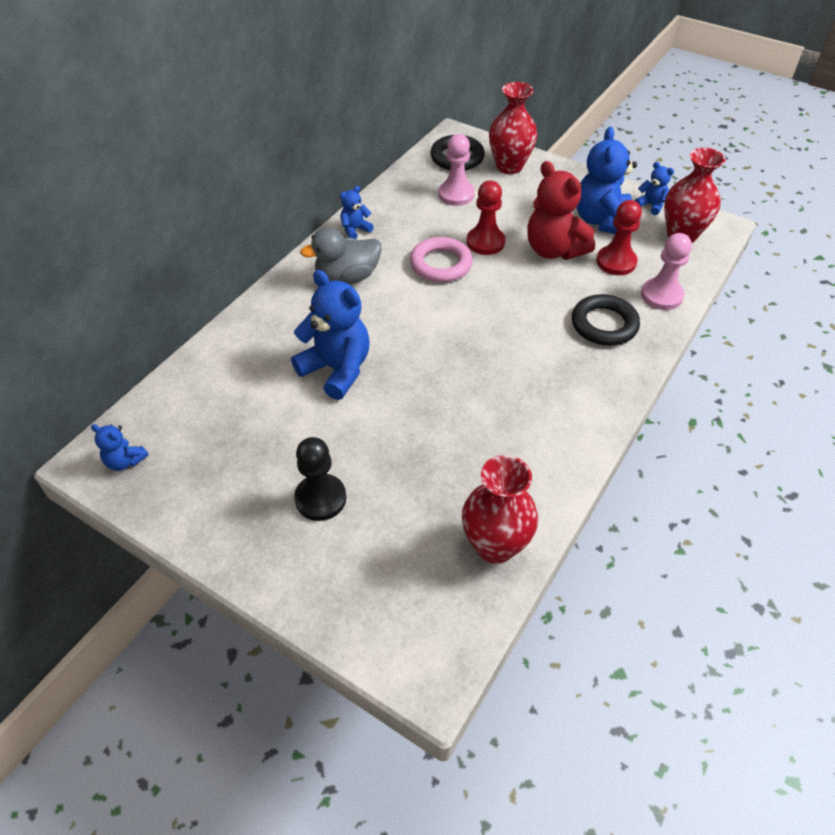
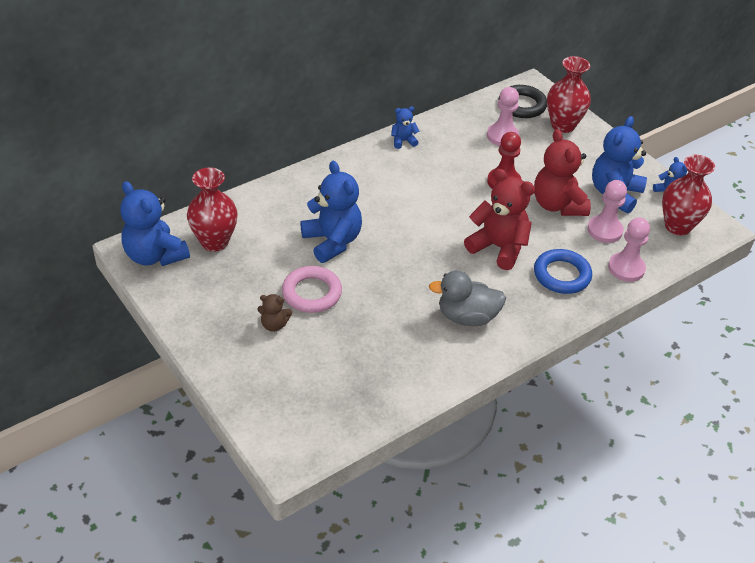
camera: 20 degrees right, 5 degrees down
blue teddy bear [91,424,149,471] -> blue teddy bear [120,181,190,266], size x2.04
black pawn [294,437,346,521] -> brown teddy bear [257,294,292,332]
grey duck [300,227,382,284] -> grey duck moved to [429,271,506,326]
pink ring [410,237,473,283] -> pink ring moved to [282,266,342,313]
red vase [462,455,538,564] -> red vase moved to [187,168,238,252]
black ring [572,294,640,346] -> blue ring [534,249,592,294]
red pawn [596,200,642,275] -> pink pawn [587,180,627,243]
none -> red teddy bear [464,169,535,270]

